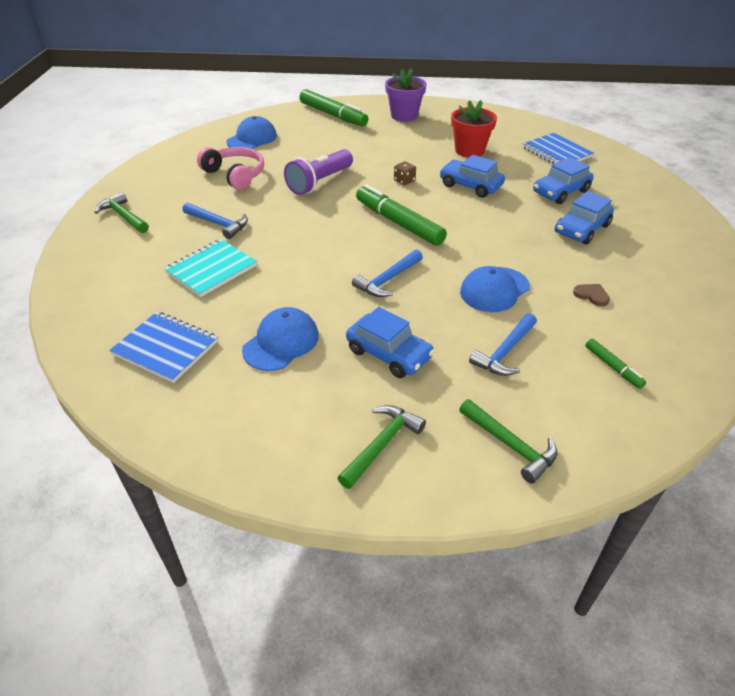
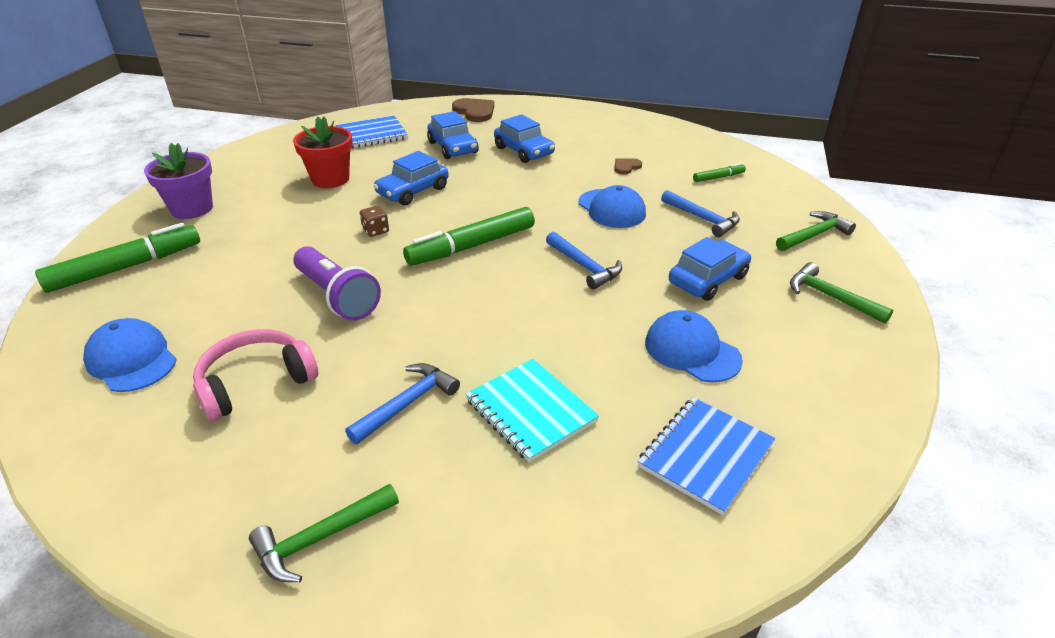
camera: 80 degrees left, 5 degrees down
none -> brown heart [452,98,494,122]

